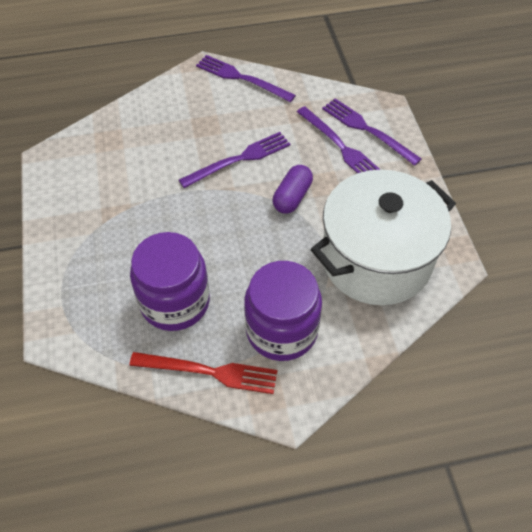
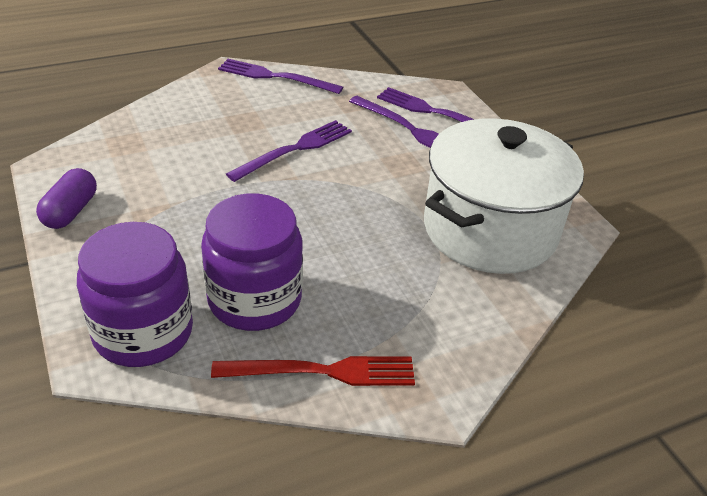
camera: 15 degrees left, 15 degrees down
purple jar [244,261,322,361] -> purple jar moved to [77,222,193,367]
purple capsule [273,165,313,214] -> purple capsule moved to [36,168,97,229]

